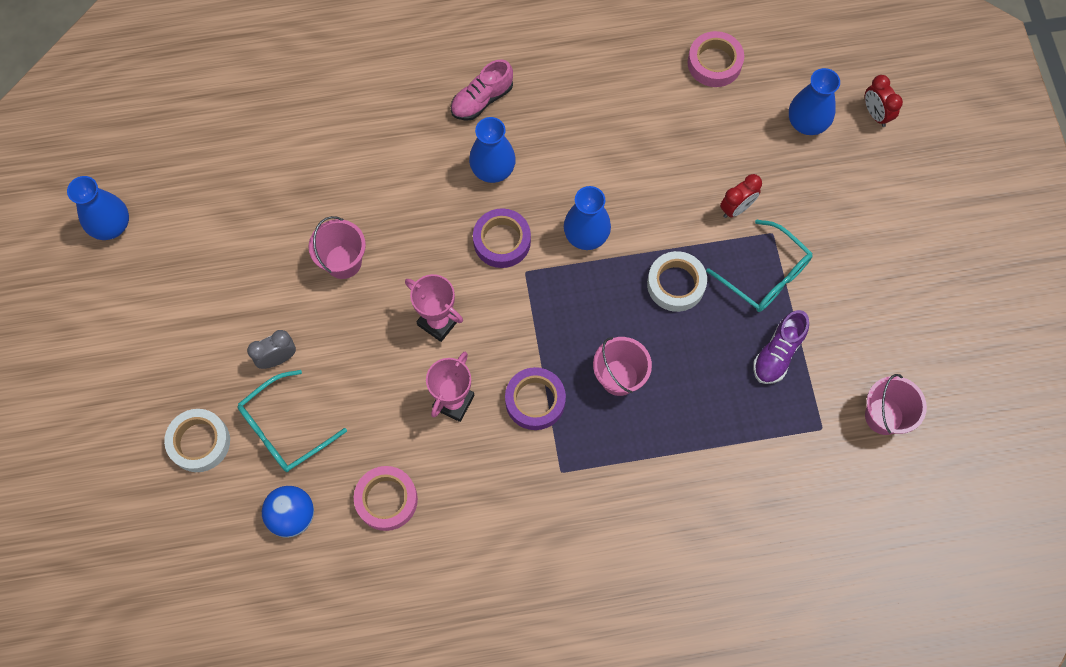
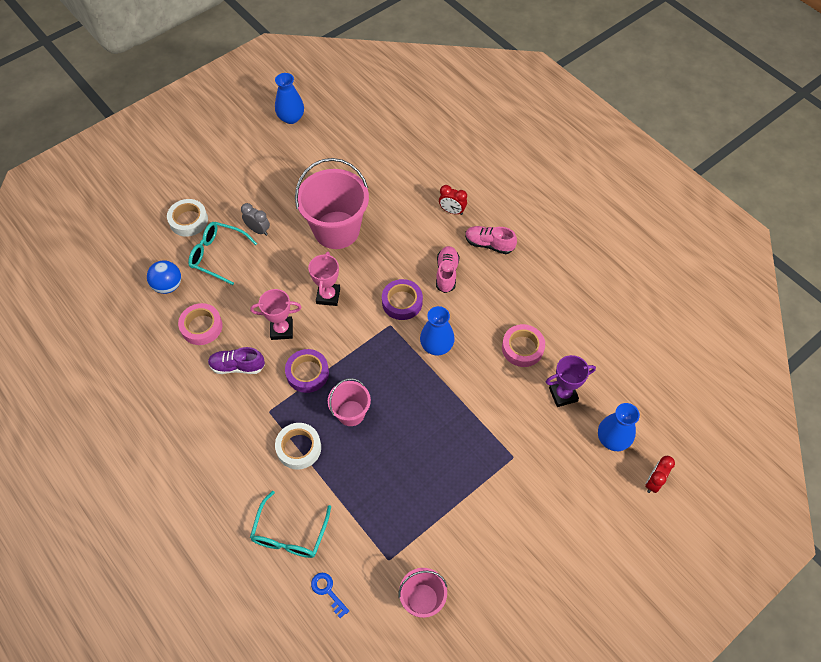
camera: 60 degrees right, 10 degrees down
pink bucket [309,216,366,279] -> pink bucket [295,158,369,249], size x1.87
blue vase [469,117,516,183] -> pink shoe [436,246,460,293]
white tape [647,251,707,312] -> white tape moved to [275,423,321,470]
pink tape [687,31,744,87] -> pink tape moved to [502,324,545,367]
turquoise glasses [706,219,813,312] -> turquoise glasses moved to [250,491,331,558]
red clock [720,174,762,218] -> red clock moved to [439,185,467,215]
purple shoe [753,310,809,384] -> purple shoe moved to [208,347,265,374]
none -> blue key [311,573,349,618]
none -> purple trophy [546,355,596,407]

